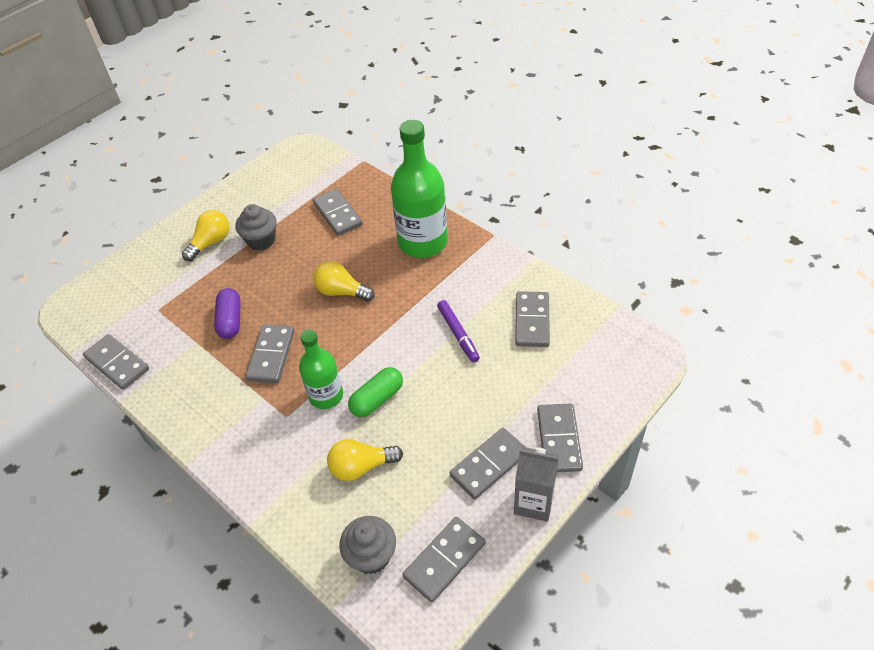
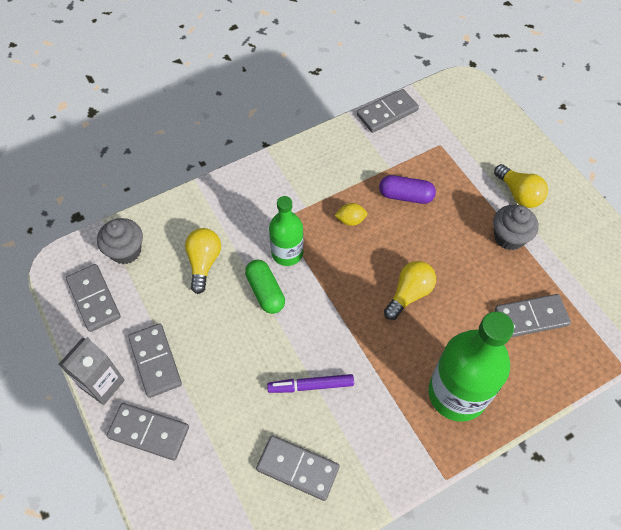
camera: 105 degrees right, 10 degrees up
grey domino [245,324,294,383] -> yellow lemon [335,203,368,226]

